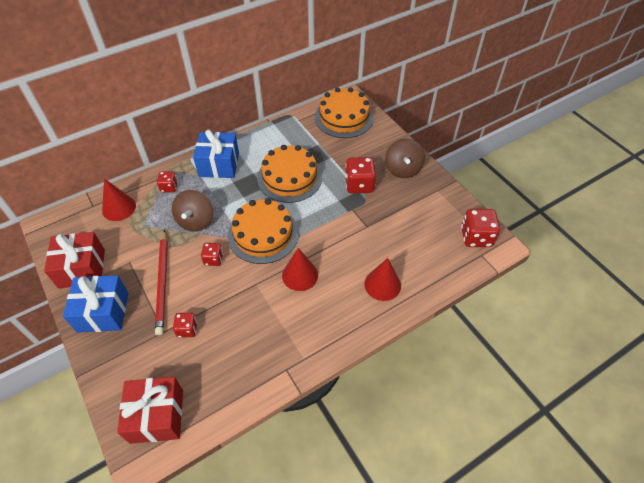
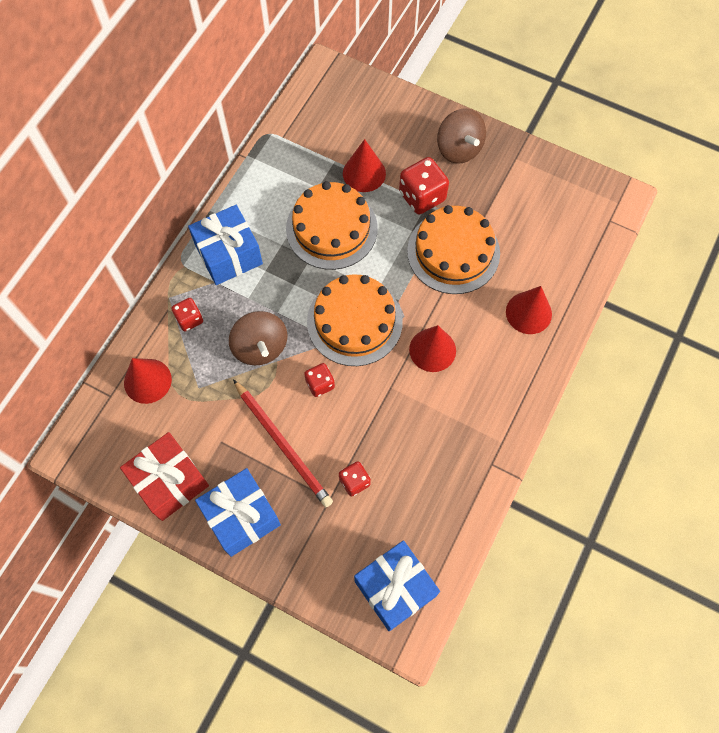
camera: 30 degrees left, 15 degrees up
red gift [117,377,183,444] -> blue gift [354,540,440,631]
orange cake [315,87,374,138] -> orange cake moved to [407,205,500,294]
red dice [461,209,500,247] -> none
none -> red cone [343,139,386,192]

